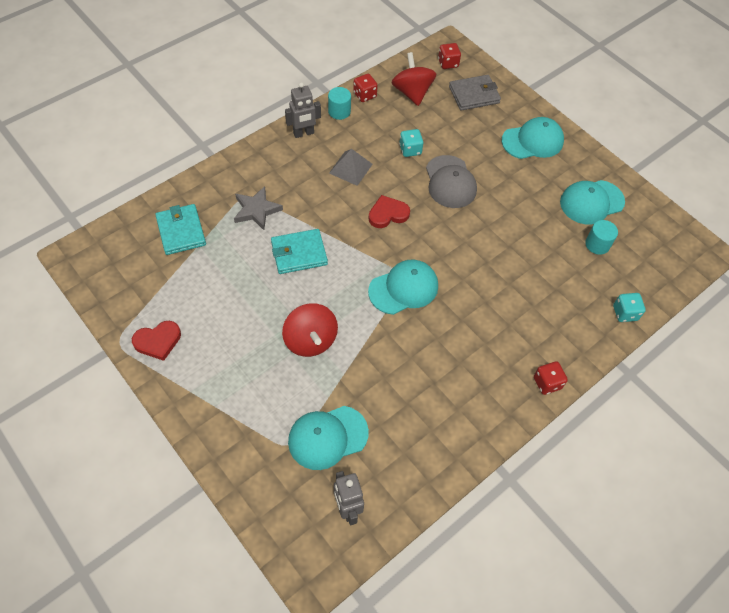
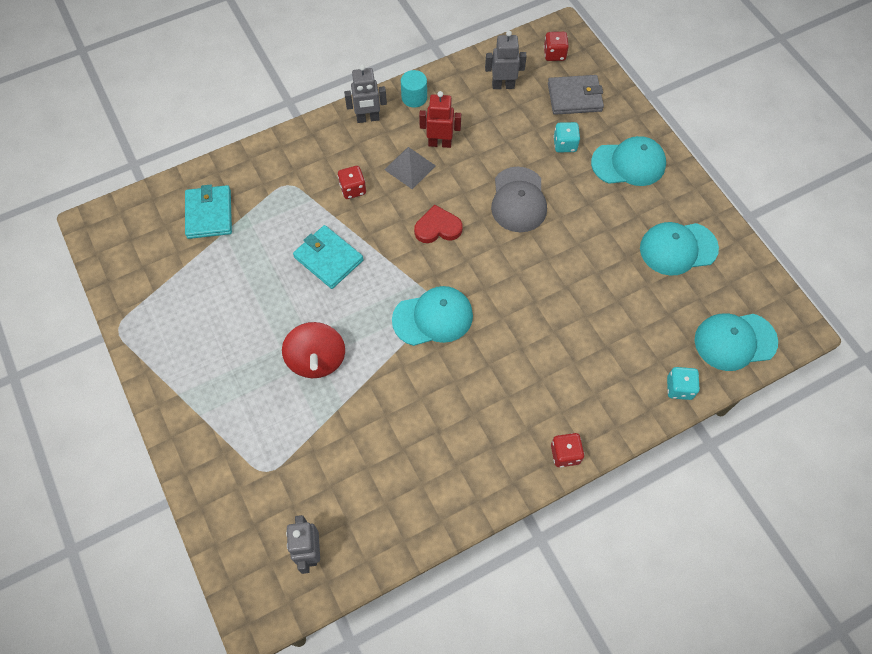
camera: 15 degrees right, 5 degrees up
red heart [132,321,181,361] -> none
grey star [234,186,283,230] -> none
turquoise wallet [271,229,328,274] -> turquoise wallet turned 45 degrees clockwise [293,225,364,289]
turquoise cap [288,406,369,470] -> turquoise cap moved to [695,313,778,371]
red dice [353,74,378,102] -> red dice moved to [338,166,366,199]
red spinning top [391,52,436,106] -> grey robot [485,31,527,89]
turquoise dice [399,129,423,157] -> turquoise dice moved to [553,122,580,152]
turquoise cylinder [585,220,618,255] -> none
none -> red robot [419,91,461,148]

